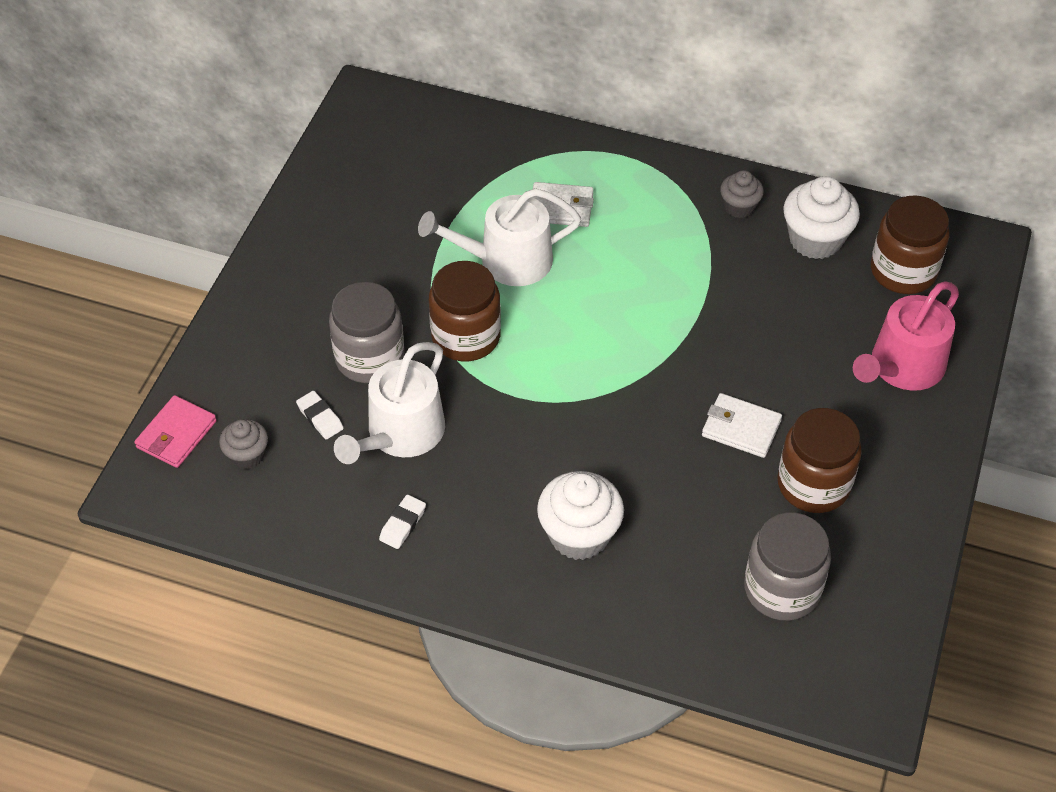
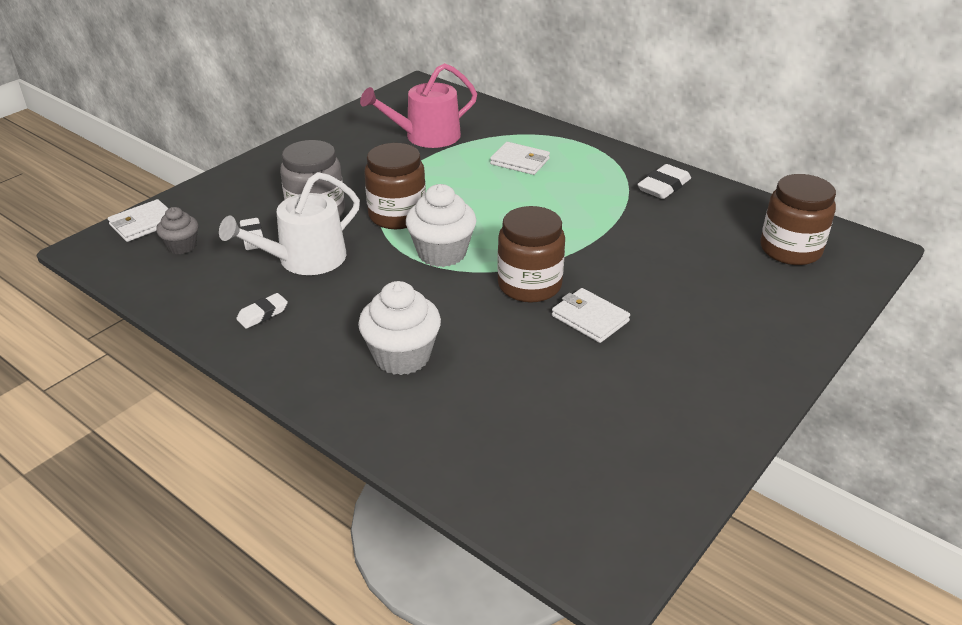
camera: 20 degrees right, 15 degrees down
pink wallet [134,395,217,468] -> white wallet [108,199,169,242]
white watering can [418,188,581,286] -> none
grey cupcake [720,170,764,218] -> white eraser [637,164,691,199]
grey jar [744,512,831,621] -> none
brown jar [777,408,862,513] -> brown jar moved to [497,206,565,303]
white cupcake [783,176,860,259] -> white cupcake moved to [406,184,476,267]
pink watering can [853,281,959,391] -> pink watering can moved to [360,63,477,148]

